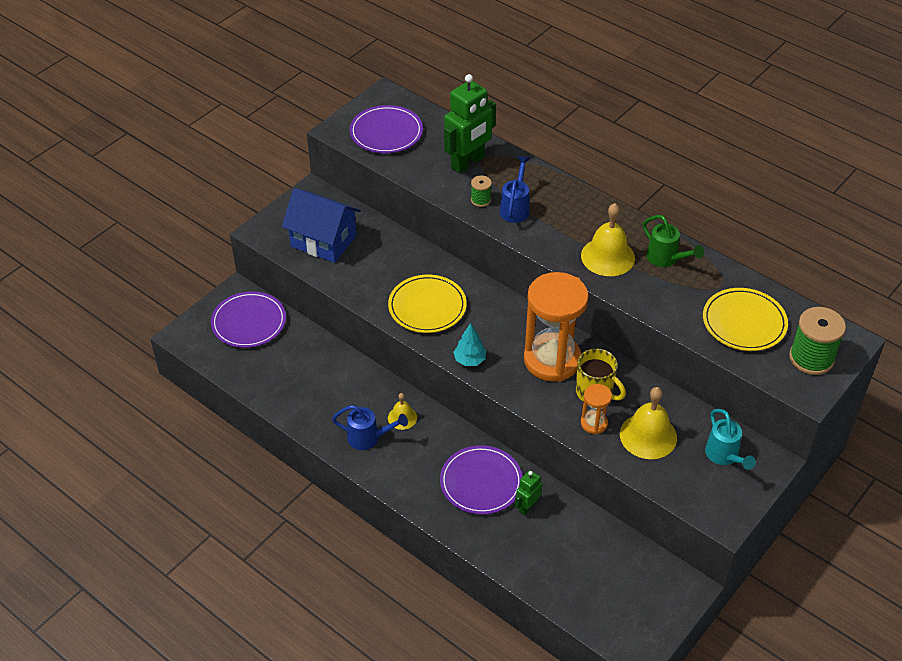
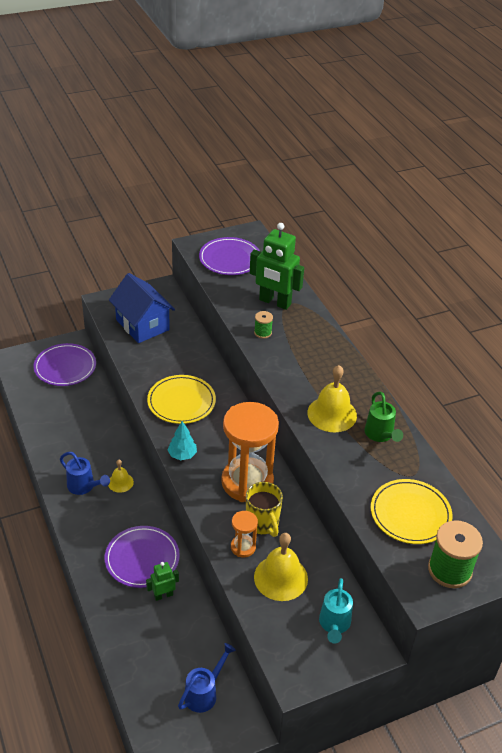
camera: 25 degrees right, 5 degrees down
green robot [444,74,496,174] -> green robot turned 45 degrees clockwise [250,223,304,310]
blue watering can [500,156,530,223] -> blue watering can moved to [178,643,236,713]

